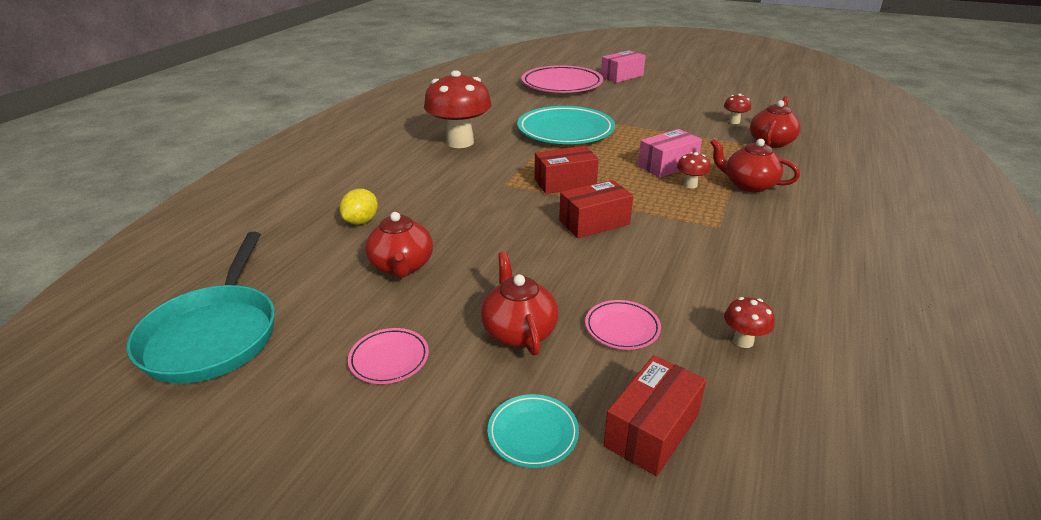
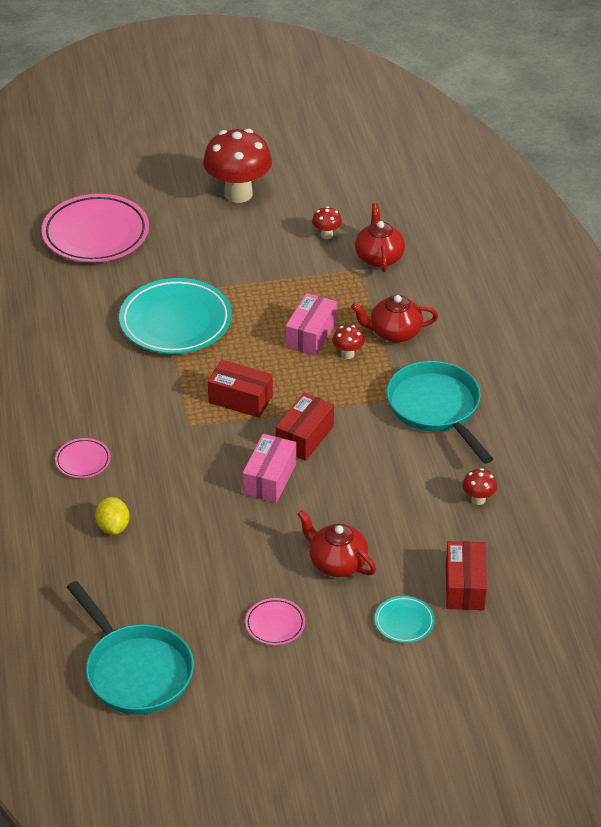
camera: 35 degrees left, 10 degrees up
red teapot [365,211,433,278] -> none
red mushroom [424,70,492,148] -> red mushroom moved to [203,129,272,203]
red box [535,146,599,194] -> red box turned 75 degrees clockwise [208,360,273,418]
pink plate [585,300,661,350] -> pink plate moved to [55,438,111,478]
pink box [601,50,646,83] -> pink box moved to [243,434,296,503]
none -> turquoise pan [386,361,493,464]

